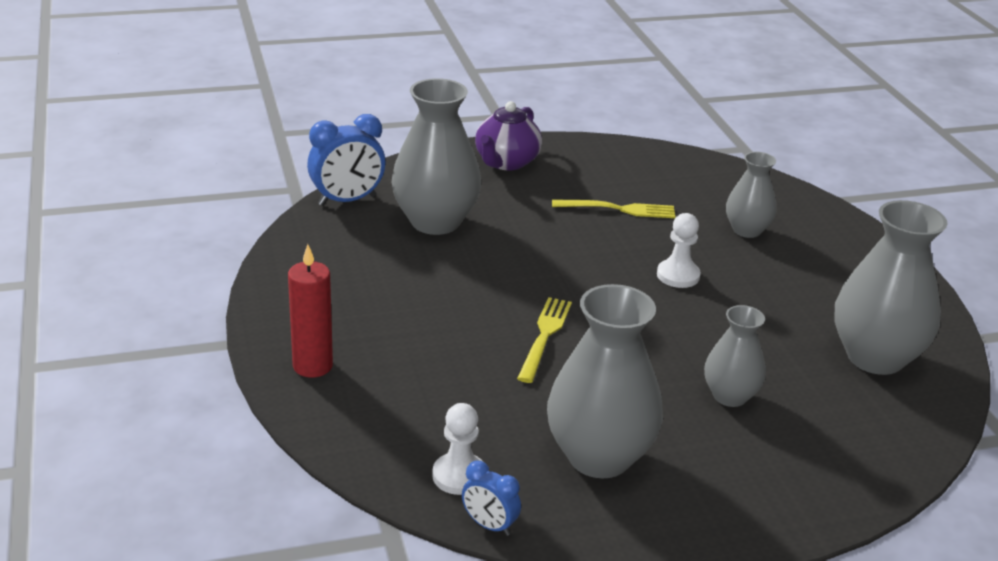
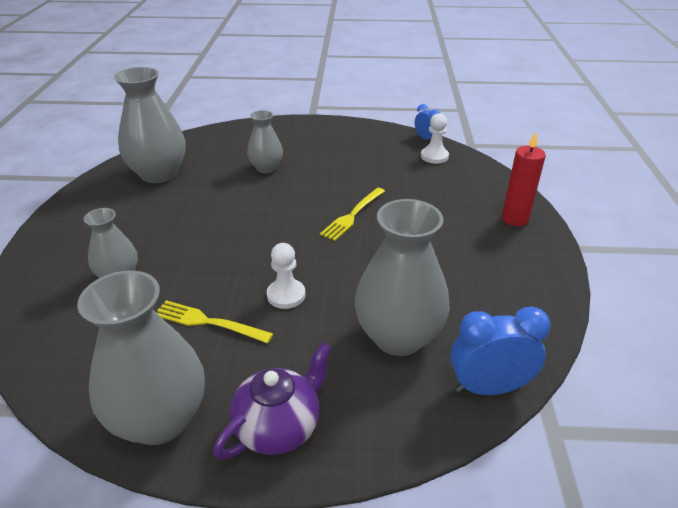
camera: 160 degrees left, 5 degrees up
grey vase [547,284,663,478] -> grey vase moved to [77,270,205,445]
white pawn [657,213,701,288] -> white pawn moved to [267,243,305,309]

